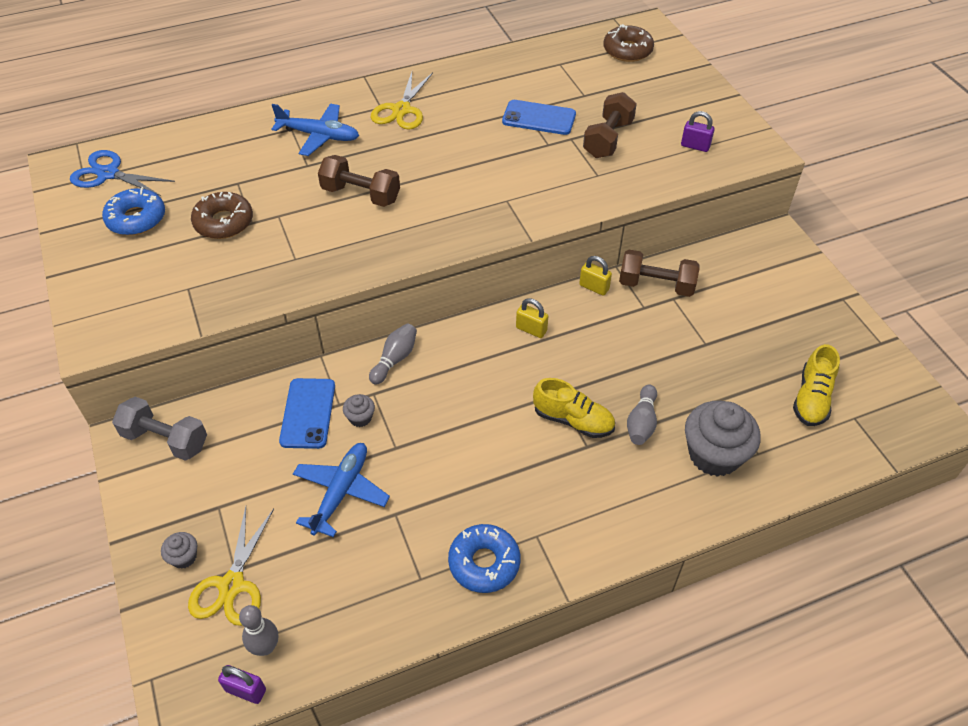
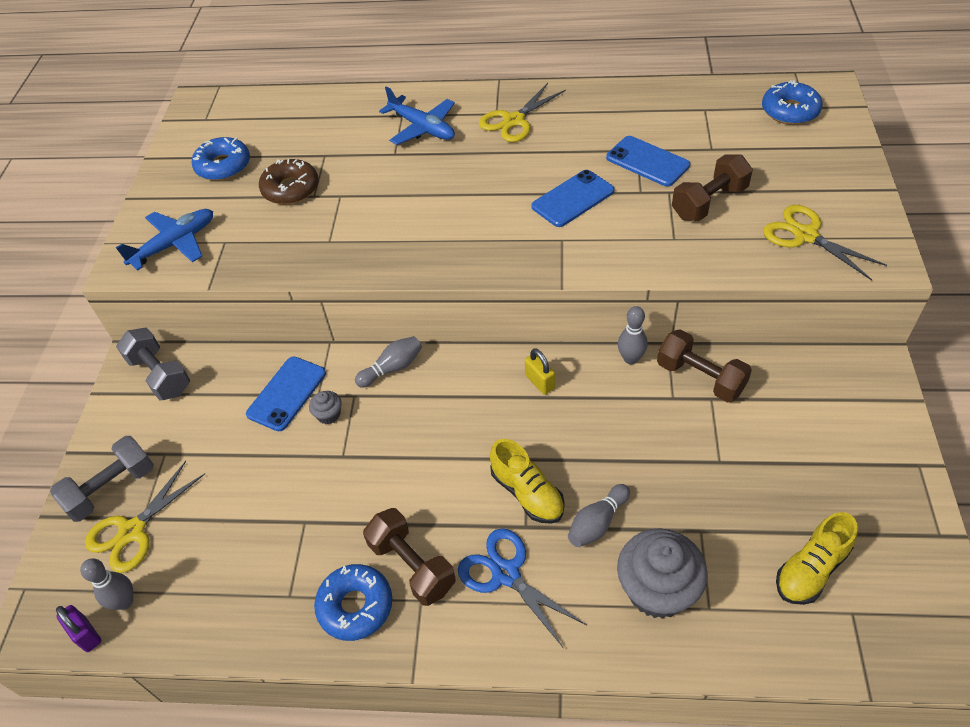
camera: 30 degrees right, 0 degrees up
blue scissors [70,150,175,196] -> blue scissors moved to [458,528,587,649]
grey cupcake [161,532,197,569] -> grey dumbbell [50,436,154,522]
blue plane [293,443,390,537] -> blue plane moved to [115,209,213,271]
brown dumbbell [318,155,400,207] -> brown dumbbell moved to [363,508,456,606]
yellow padlock [579,256,612,296] -> grey bowling pin [618,306,648,364]
brown donut [603,24,654,62] -> blue donut [762,80,822,125]
purple padlock [681,111,715,152] -> yellow scissors [763,205,887,281]
none -> blue phone [532,170,614,227]

